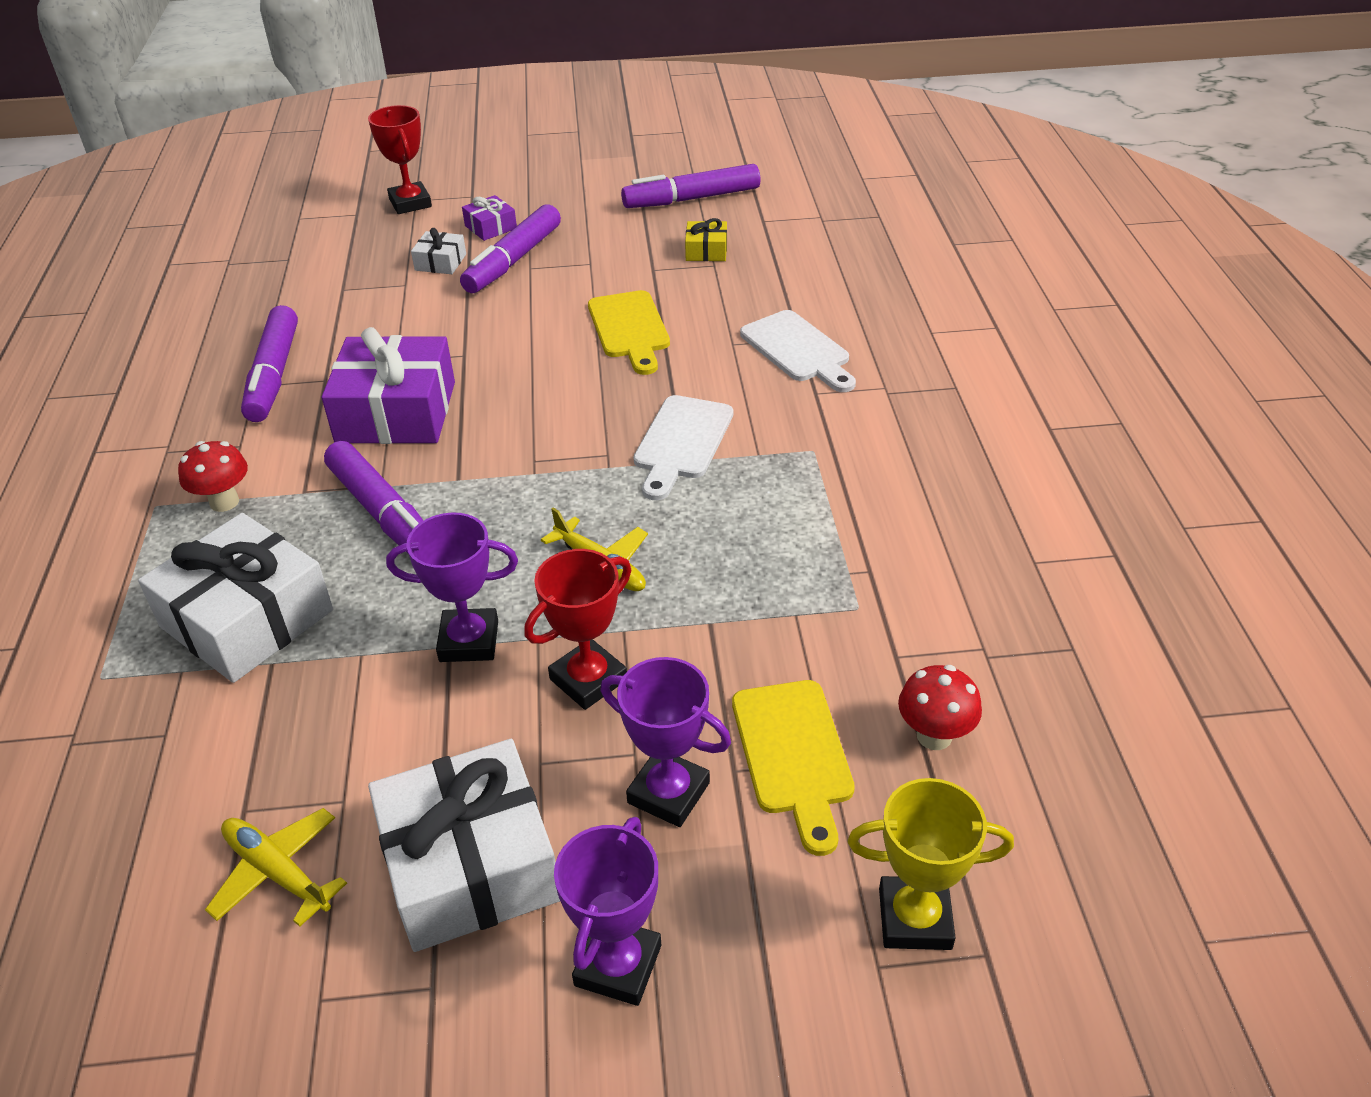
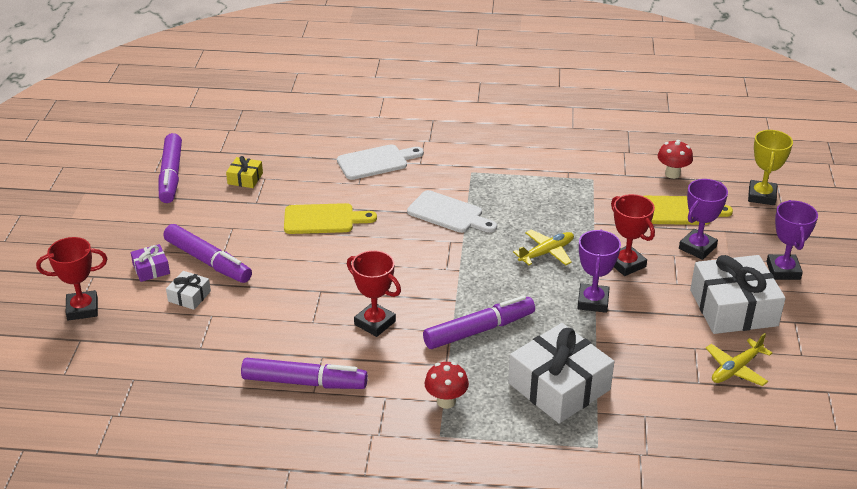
camera: 80 degrees left, 5 degrees down
purple gift [322,327,455,444] -> red trophy [347,250,401,337]
purple trophy [554,817,661,1006] -> purple trophy turned 60 degrees clockwise [766,200,818,280]

